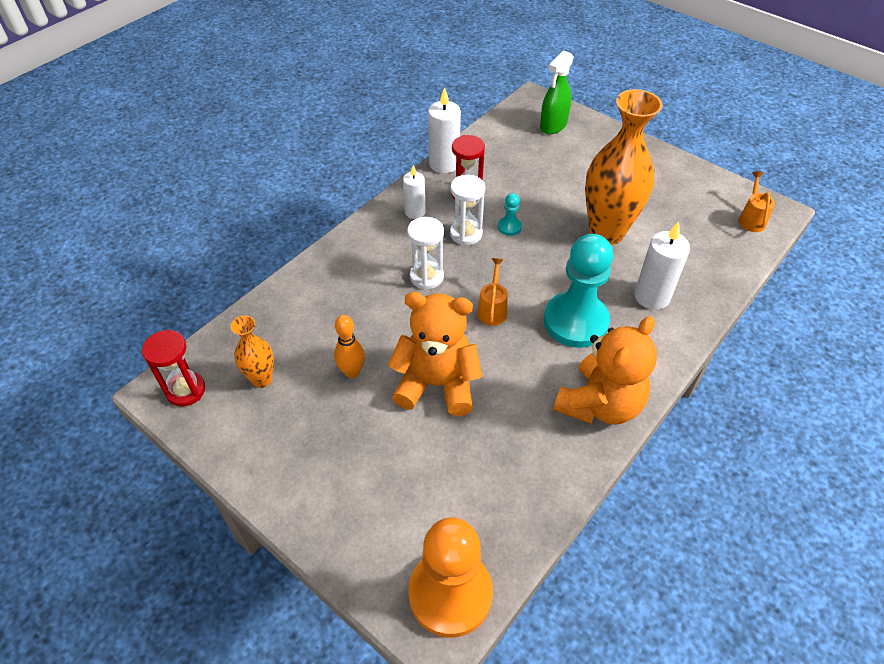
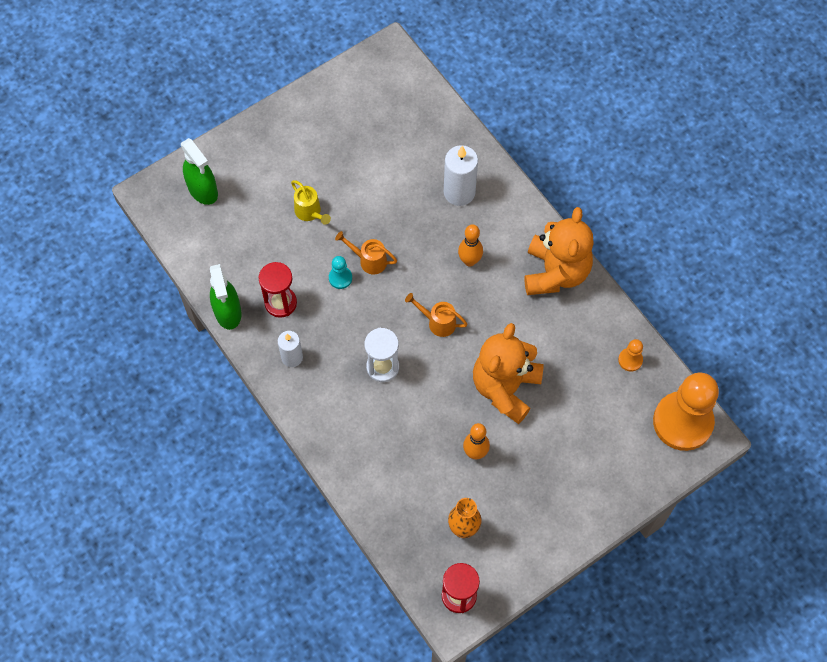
camera: 75 degrees left, 15 degrees up
white candle [428,87,461,173] -> green spray bottle [210,264,241,330]
white hourglass [450,175,485,245] -> none
turquoise pawn [544,234,613,348] -> orange bowling pin [458,224,483,266]
orange teddy bear [553,316,657,425] -> orange teddy bear turned 45 degrees clockwise [524,207,594,295]
orange vase [585,89,663,245] -> none
orange watering can [738,172,775,232] -> orange watering can moved to [335,231,397,274]
none -> yellow watering can [291,180,331,225]
none -> orange pawn [618,339,643,372]

